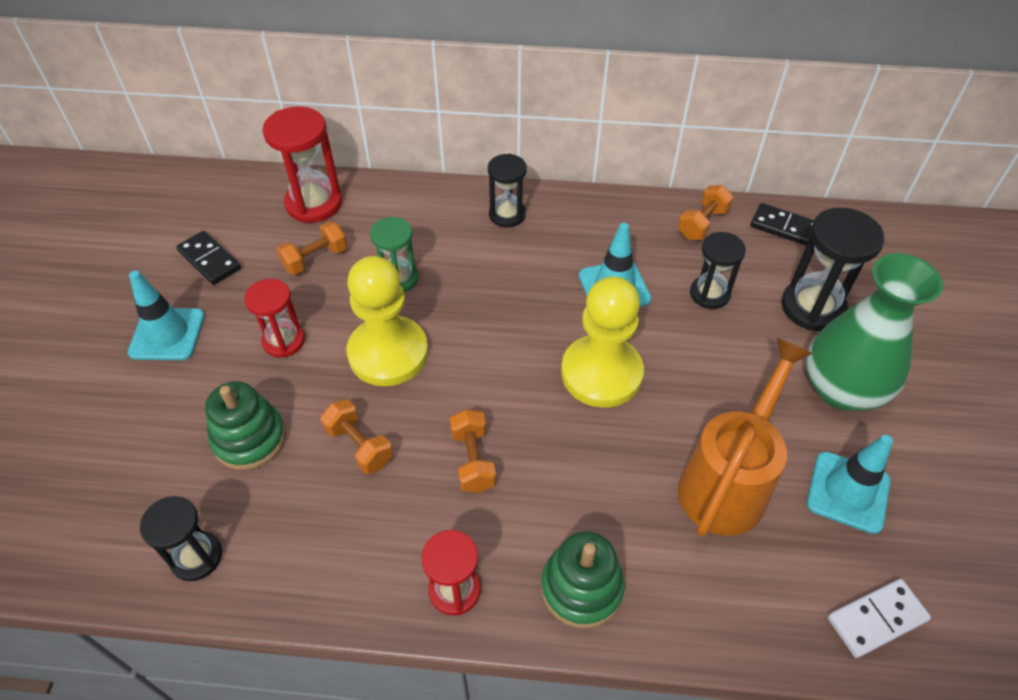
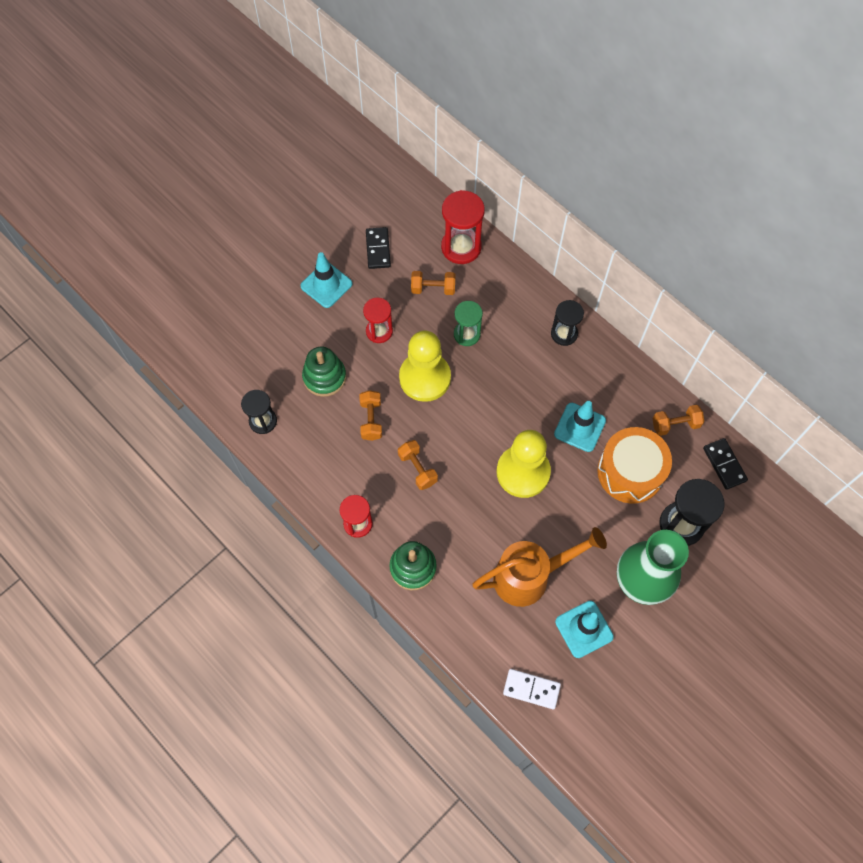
camera: 40 degrees right, 15 degrees up
orange dumbbell [450,409,496,493] -> orange dumbbell turned 60 degrees counterclockwise [398,440,438,490]
black hourglass [690,232,746,309] -> orange drum [597,427,672,503]

